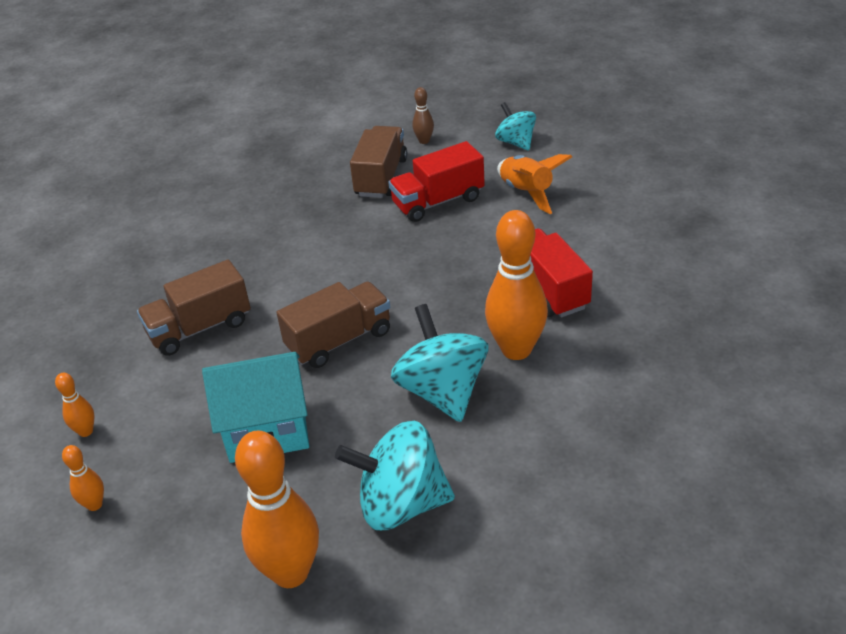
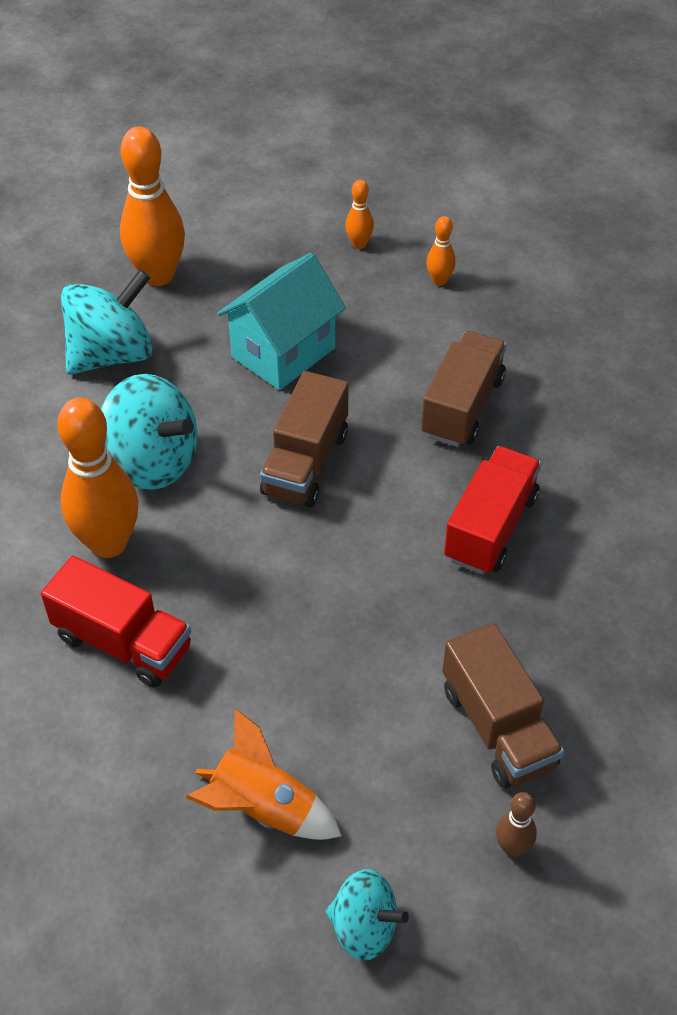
camera: 140 degrees right, 10 degrees up
red truck [388,141,485,222] -> red truck moved to [444,446,541,575]

